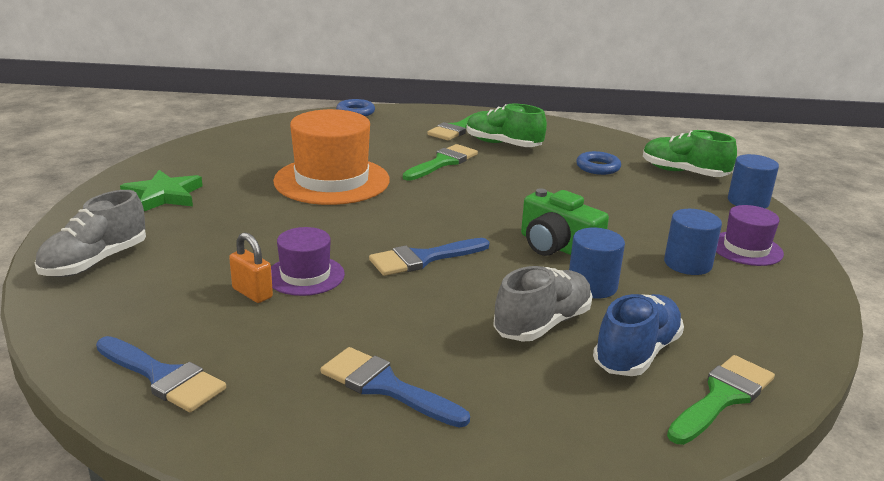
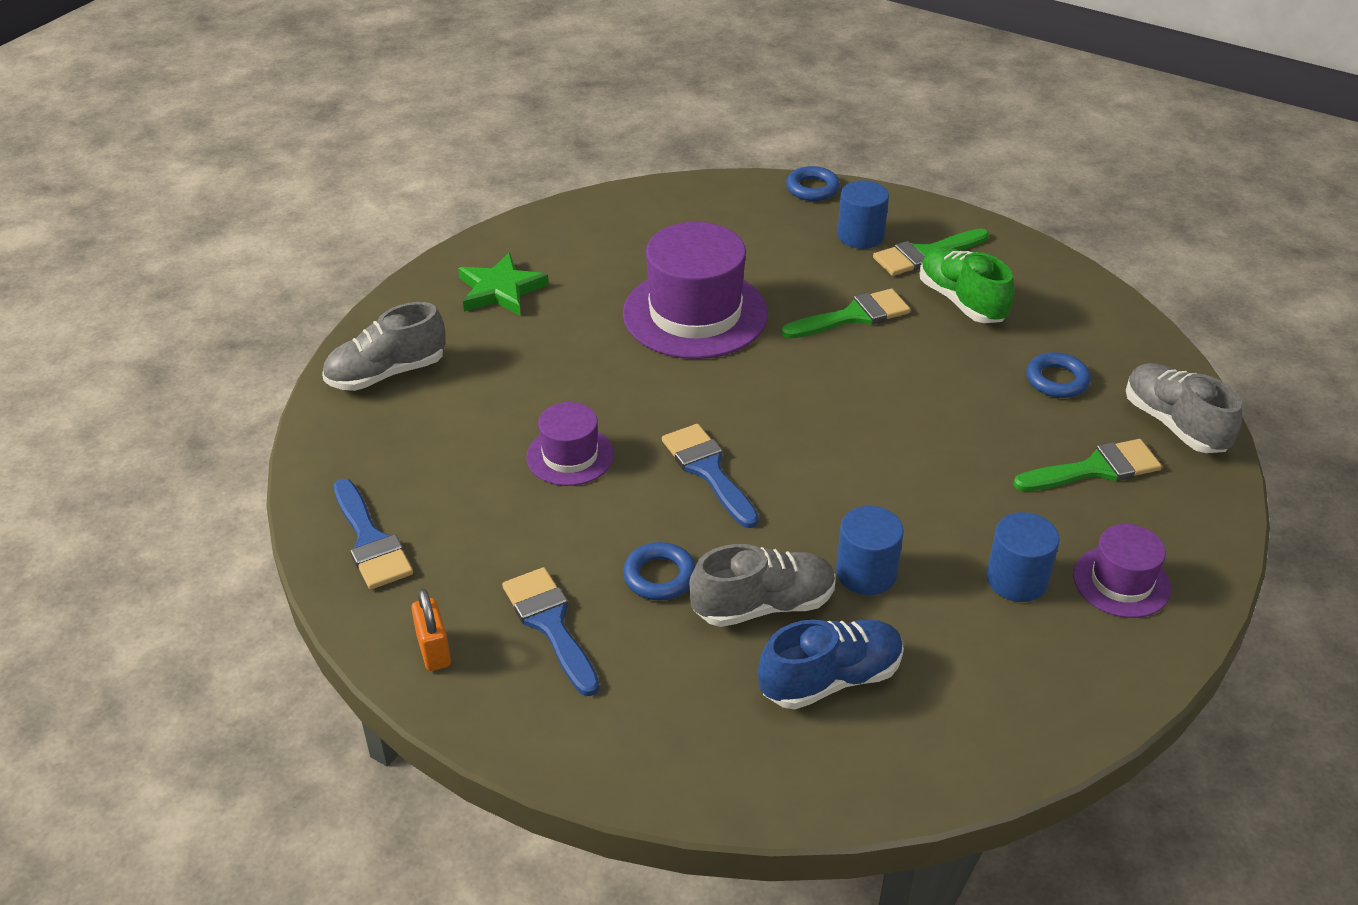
camera: 30 degrees right, 15 degrees up
orange padlock [229,232,273,303] -> orange padlock moved to [411,588,451,671]
orange hat [273,109,390,205] -> purple hat [623,222,768,359]
blue brush [369,238,490,276] -> blue brush turned 60 degrees clockwise [662,424,759,528]
green camera [521,188,609,256] -> none
green shoe [643,130,737,177] -> grey shoe [1126,363,1242,453]
green brush [667,355,775,445] -> green brush moved to [1013,439,1162,491]
blue cylinder [728,154,779,209] -> blue cylinder moved to [837,181,889,249]
none -> blue ring [623,542,696,601]

